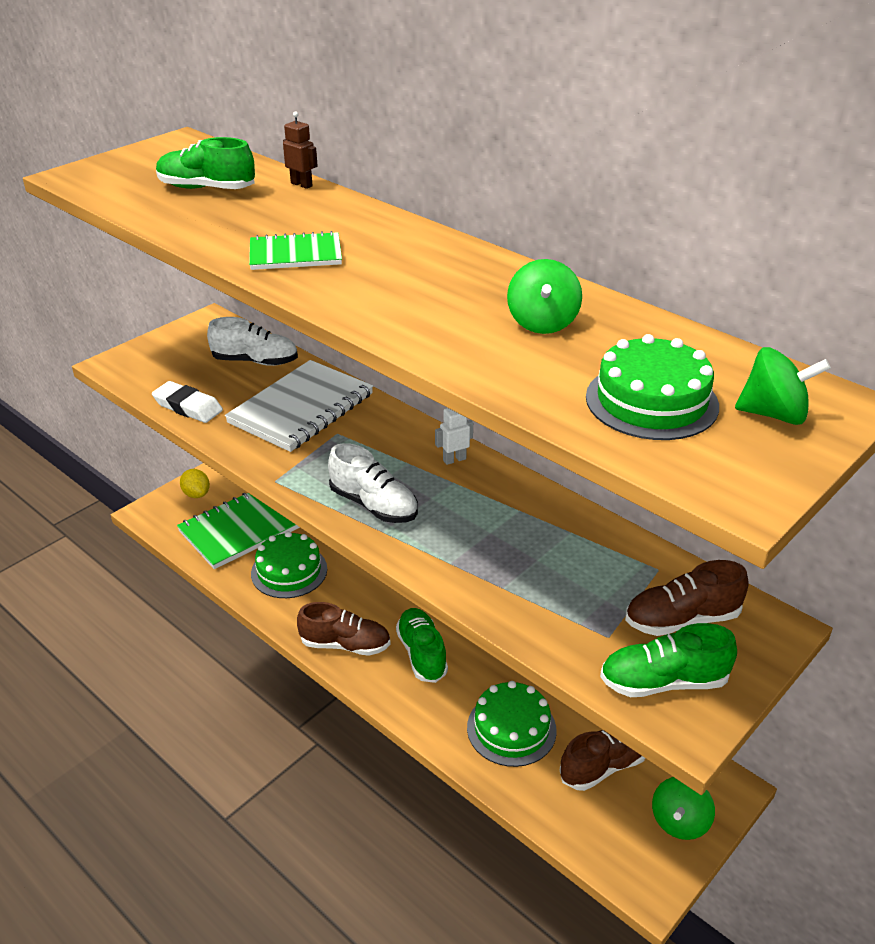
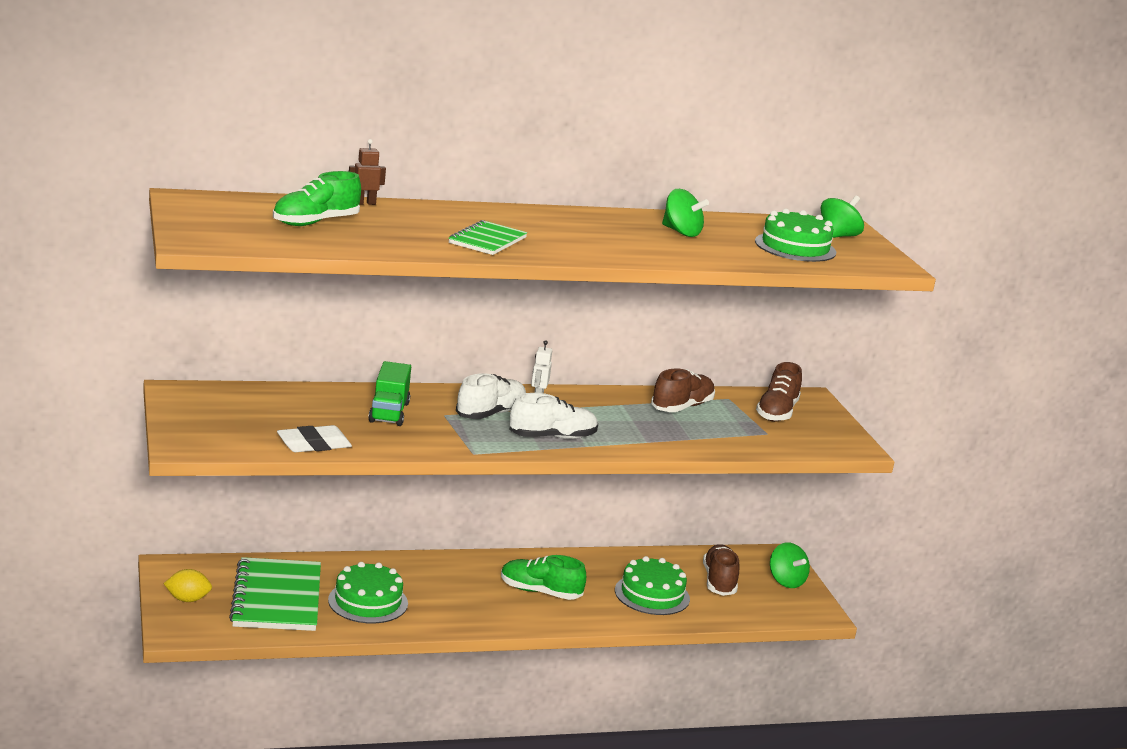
camera: 60 degrees left, 15 degrees down
white shoe [207,317,298,366] -> white shoe moved to [456,373,526,419]
white notebook [225,360,373,452] -> green truck [368,361,411,426]
brown shoe [297,602,391,656] -> brown shoe moved to [651,369,715,412]
green shoe [600,623,737,697] -> none

